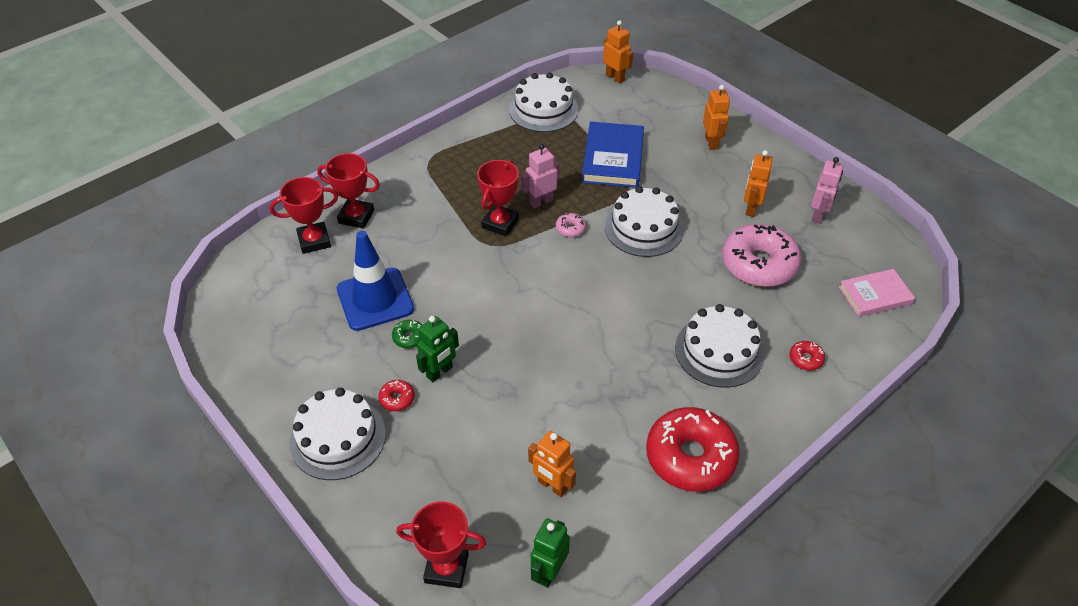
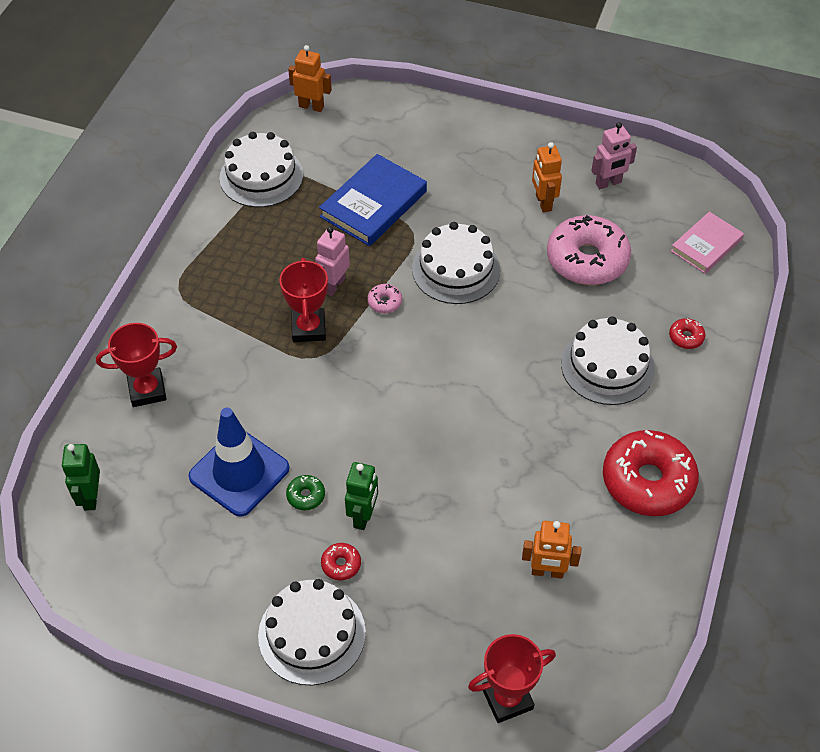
camera: 30 degrees left, 5 degrees up
red trophy [270,177,338,254] -> none
green robot [531,518,570,588] -> green robot moved to [62,444,100,511]
blue book [582,122,644,188] -> blue book turned 60 degrees clockwise [319,154,427,246]
orange robot [703,85,730,150] -> none
pink robot [811,157,844,224] -> pink robot turned 75 degrees clockwise [591,122,637,189]

